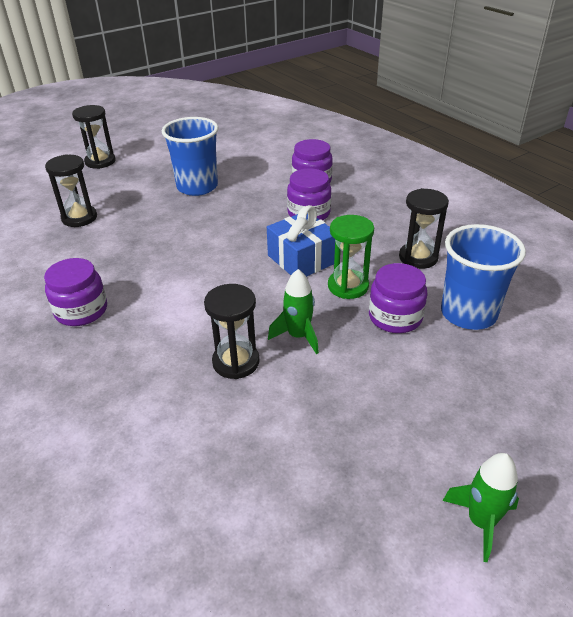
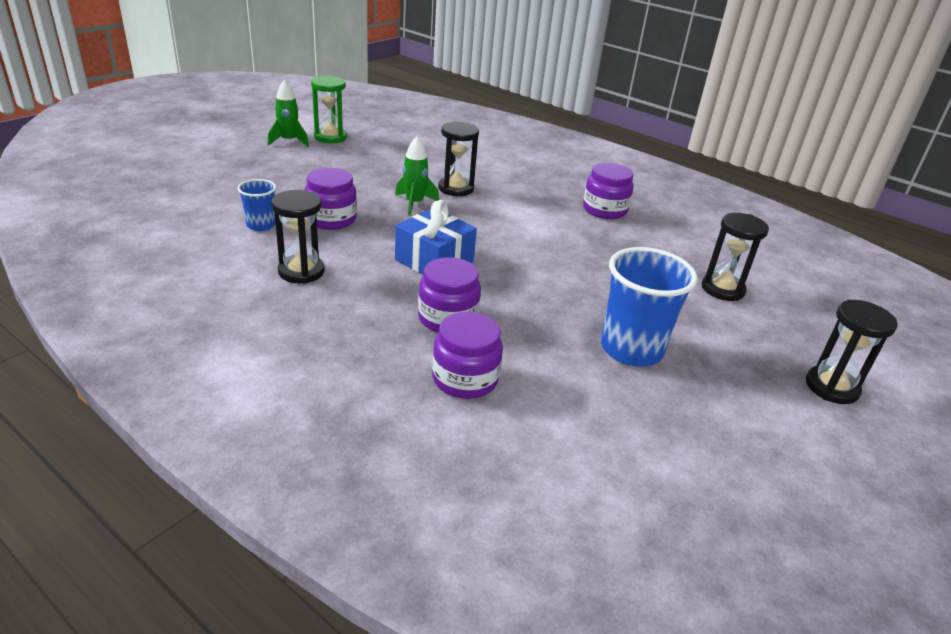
camera: 160 degrees right, 5 degrees down
green hourglass [328,215,374,299] -> green hourglass moved to [311,76,347,143]
blue cup [441,224,526,330] -> blue cup [237,179,276,231], size x0.53

